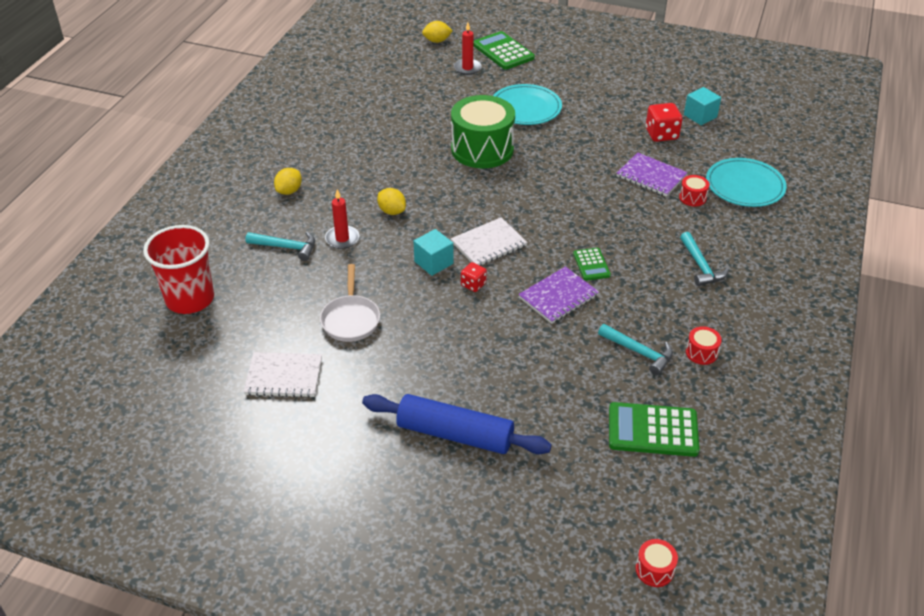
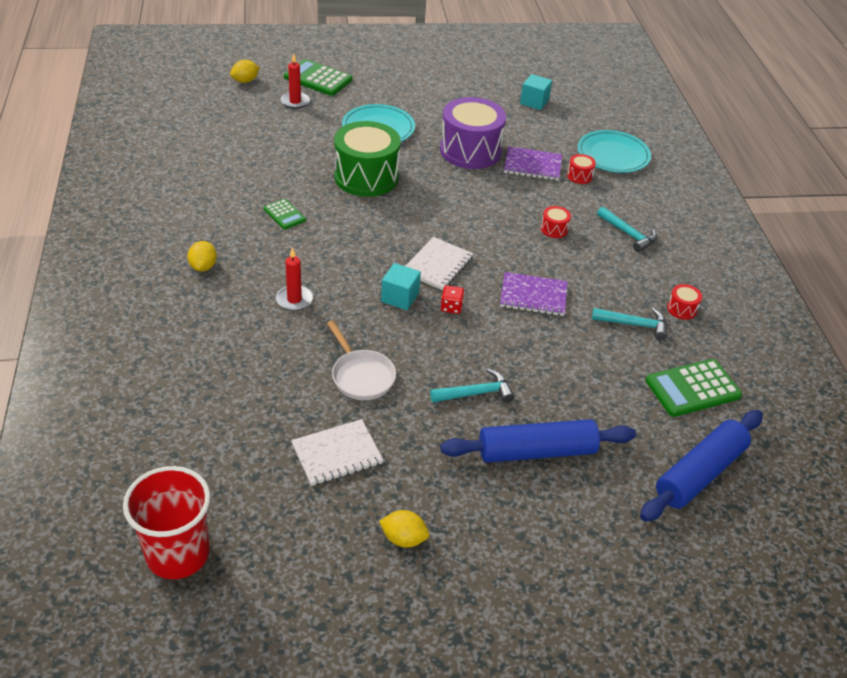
camera: 30 degrees left, 0 degrees up
red cup [143,225,214,314] -> red cup moved to [123,466,210,579]
turquoise hammer [245,232,315,261] -> turquoise hammer moved to [430,369,514,403]
yellow lemon [377,188,406,215] -> yellow lemon moved to [379,510,429,548]
purple notebook [518,266,599,324] -> purple notebook turned 75 degrees clockwise [500,272,567,316]
green calculator [573,248,611,281] -> green calculator moved to [263,199,306,230]
red drum [636,539,678,587] -> red drum moved to [541,206,571,238]
red dice [646,103,683,142] -> none
none -> purple drum [440,97,506,169]
none -> blue rolling pin [640,410,763,522]

